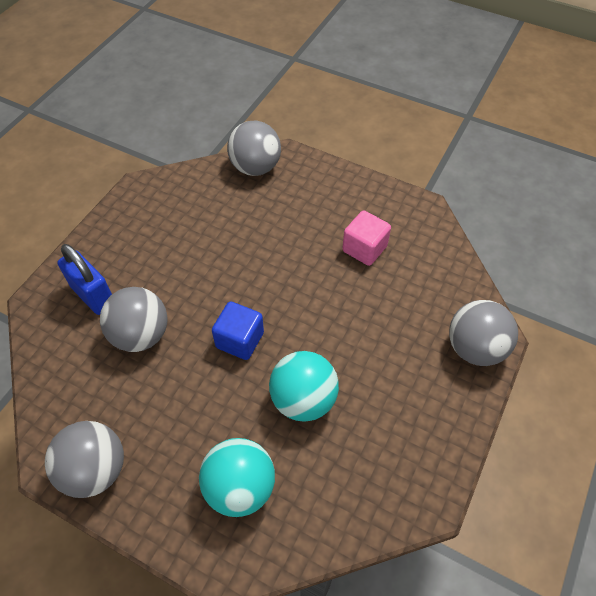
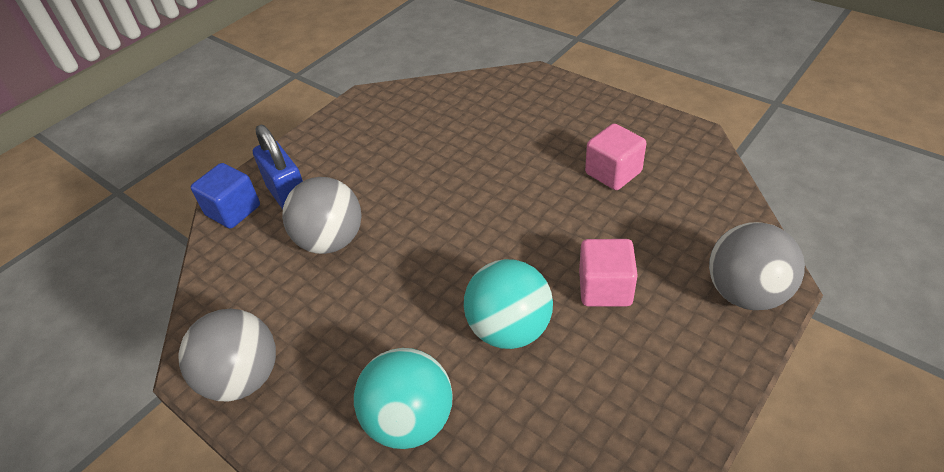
camera: 15 degrees right, 10 degrees down
blue cube [212,301,264,360] -> blue cube moved to [191,163,260,229]
grey ball [227,121,281,176] -> none
none -> pink cube [579,239,638,306]

